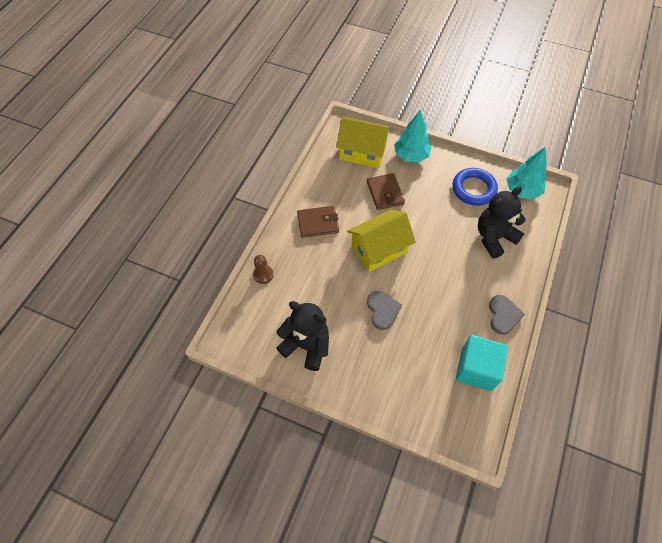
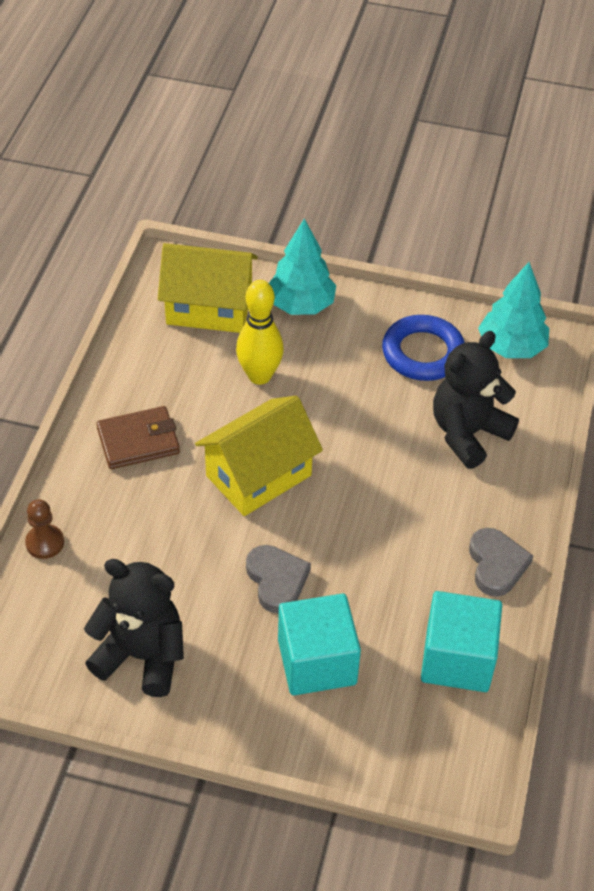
camera: 10 degrees left, 10 degrees down
brown wallet [367,173,405,210] -> yellow bowling pin [236,280,284,385]
none -> turquoise cube [278,594,361,695]

